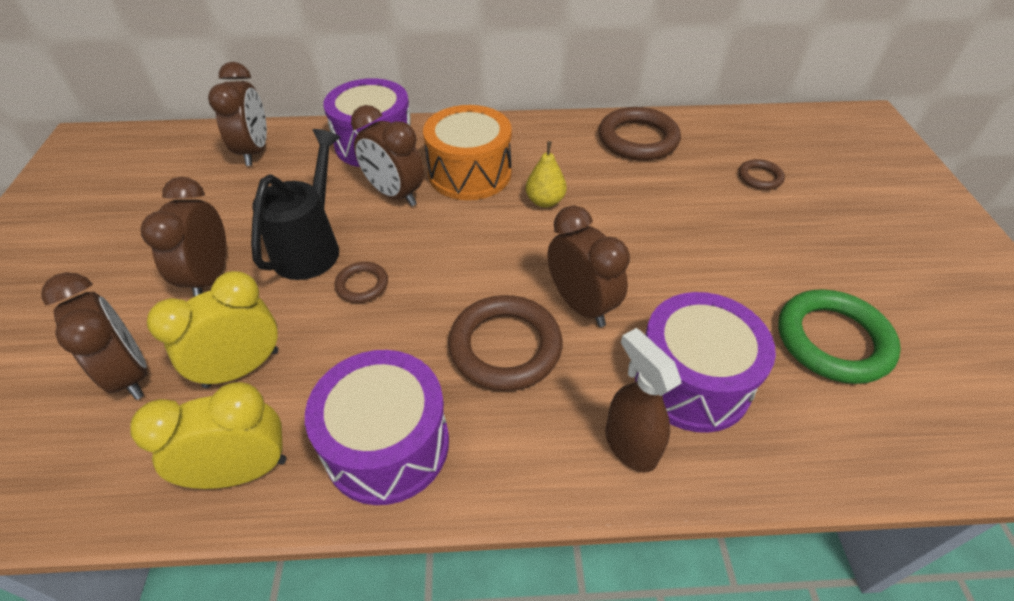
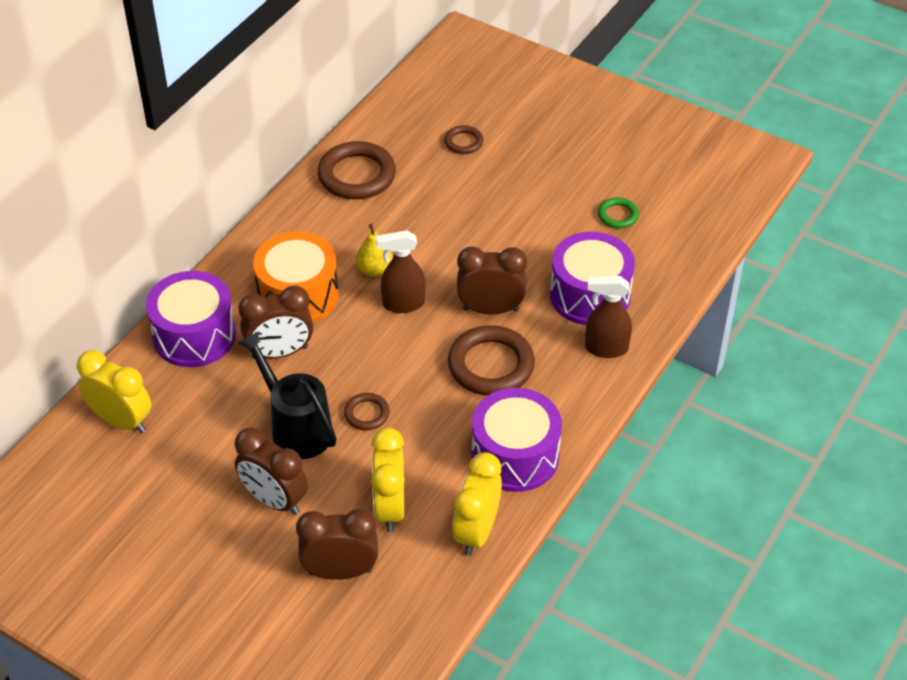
camera: 55 degrees left, 0 degrees up
brown clock [208,62,267,166] -> yellow clock [77,350,151,433]
green ring [778,289,901,384] -> green ring [598,197,639,228], size x0.51
none -> brown spray bottle [376,230,425,313]

